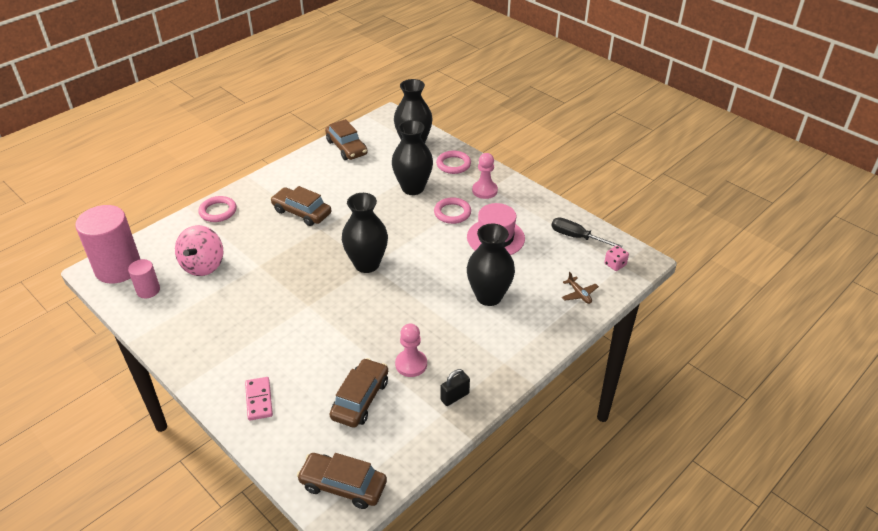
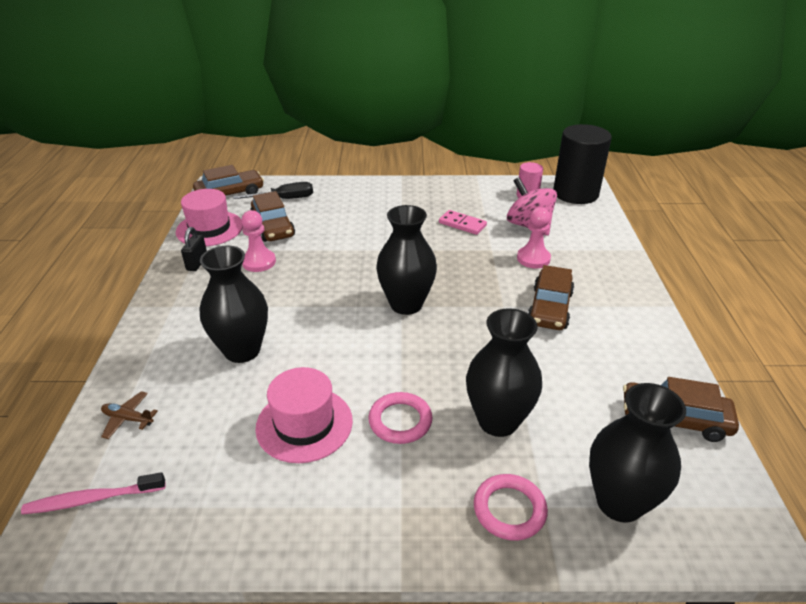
camera: 135 degrees right, 5 degrees down
pink cylinder [75,205,141,284] -> black cylinder [553,124,612,204]
pink ring [199,196,237,222] -> none
pink domino [245,377,273,421] -> pink domino moved to [439,210,487,235]
brown car [270,186,331,226] -> brown car turned 120 degrees clockwise [528,265,574,330]
pink pawn [472,153,498,199] -> pink pawn moved to [517,207,551,268]
black screwdriver [551,217,623,248] -> black screwdriver moved to [233,182,313,199]
pink dice [605,246,629,271] -> pink toothbrush [21,472,166,515]
none -> pink hat [176,189,243,246]

